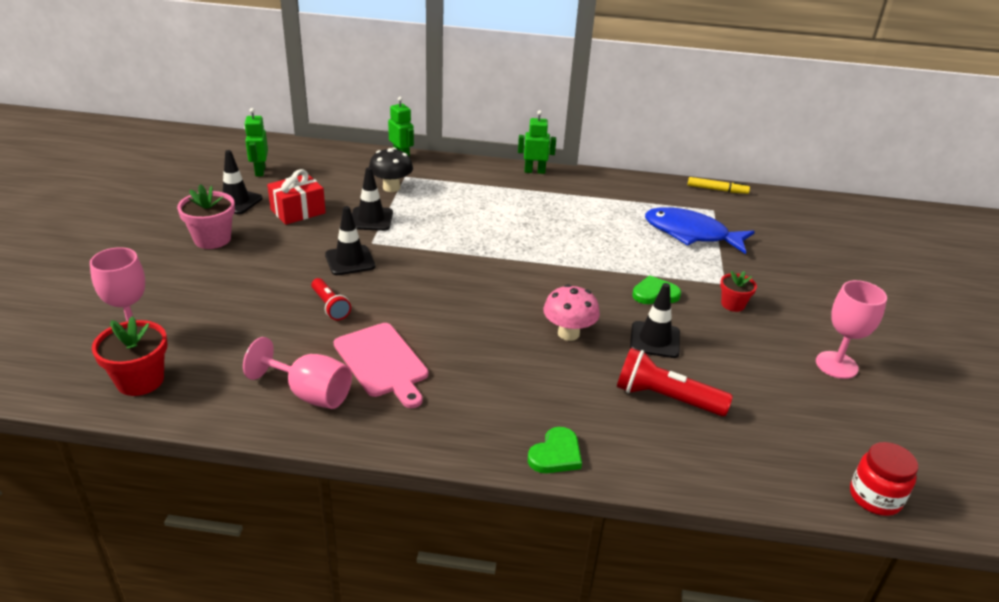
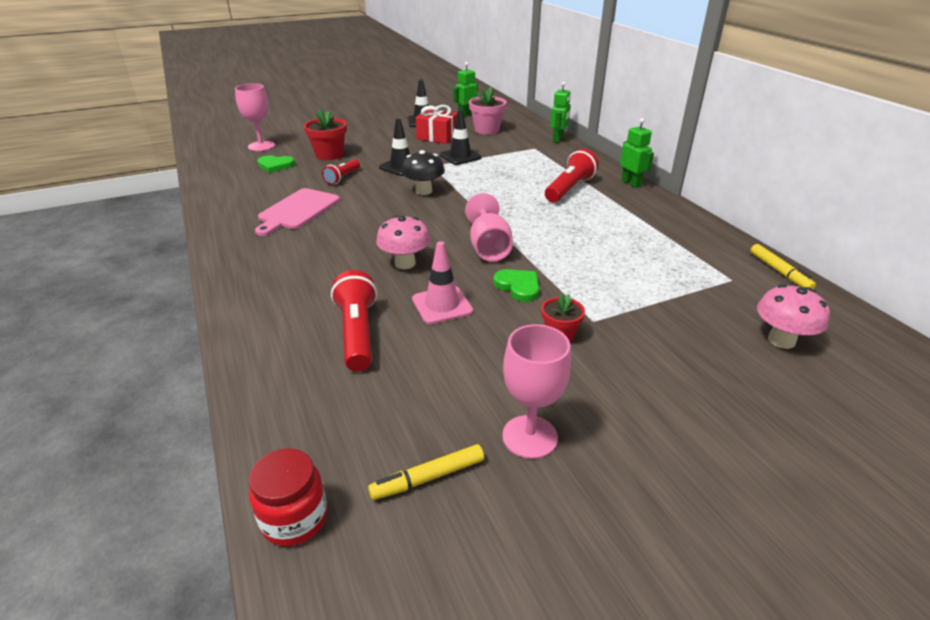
camera: 60 degrees right, 0 degrees up
red flower pot [92,316,167,396] -> red flower pot moved to [304,109,347,160]
pink flower pot [177,184,235,249] -> pink flower pot moved to [469,87,507,134]
pink goblet [243,337,352,409] -> pink goblet moved to [465,193,513,262]
black mushroom [369,148,413,192] -> black mushroom moved to [401,150,445,195]
green heart [528,427,582,473] -> green heart moved to [257,155,295,173]
black traffic cone [630,283,680,358] -> pink traffic cone [412,241,473,324]
blue fish [645,207,755,254] -> none
none -> yellow marker [368,444,484,500]
none -> red flashlight [545,149,599,202]
none -> pink mushroom [757,284,830,349]

